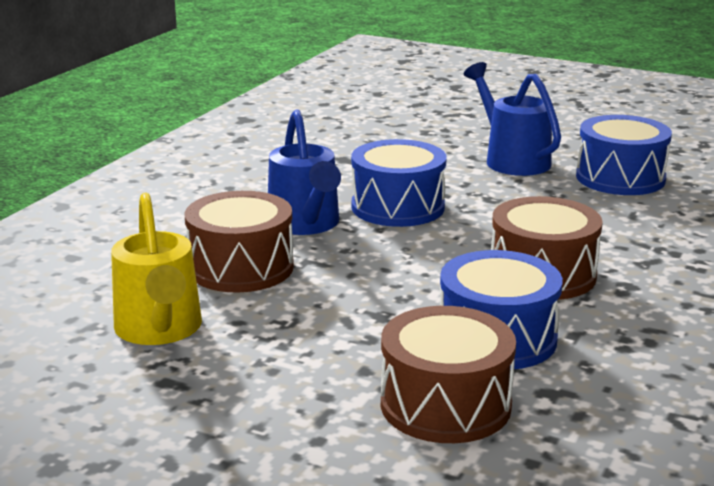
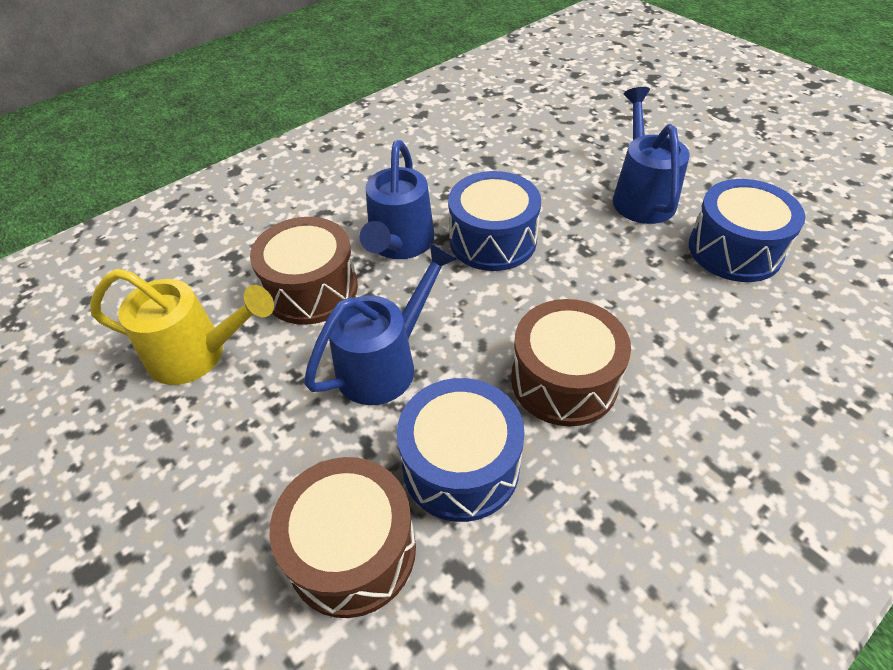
camera: 25 degrees right, 25 degrees up
yellow watering can [111,193,202,345] -> yellow watering can turned 90 degrees counterclockwise [90,268,274,385]
none -> blue watering can [304,243,457,405]

